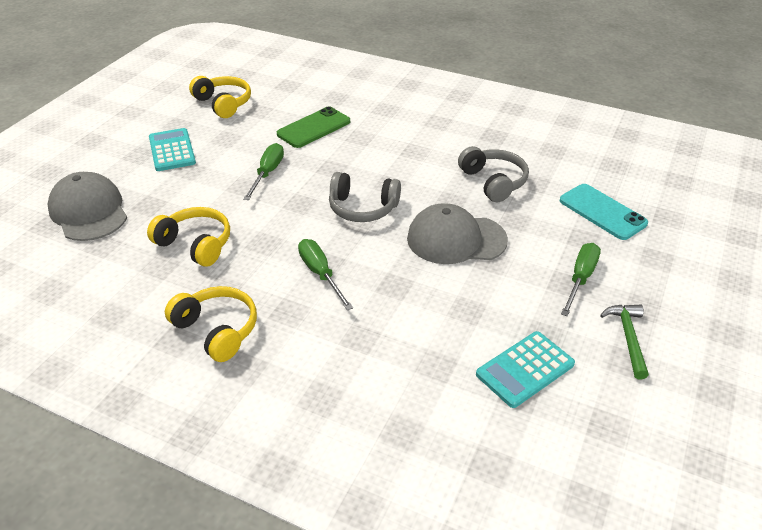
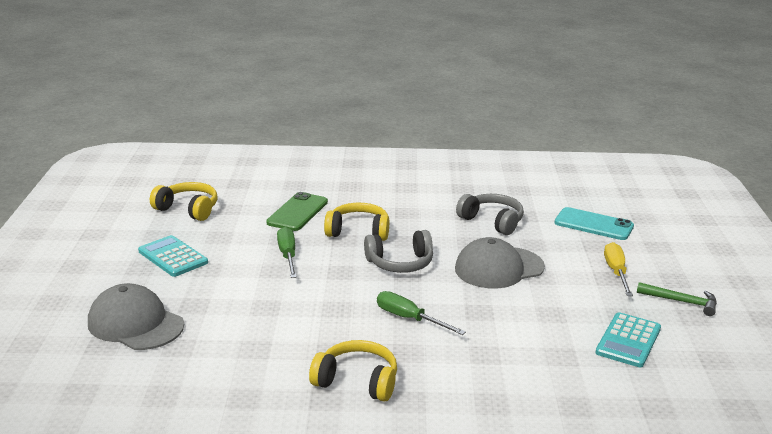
camera: 25 degrees left, 15 degrees down
yellow headphones [147,207,230,267] -> yellow headphones moved to [324,203,389,241]
green screwdriver [561,243,601,316] -> yellow screwdriver [604,242,633,296]
green hammer [600,305,649,379] -> green hammer turned 135 degrees clockwise [637,282,717,316]

